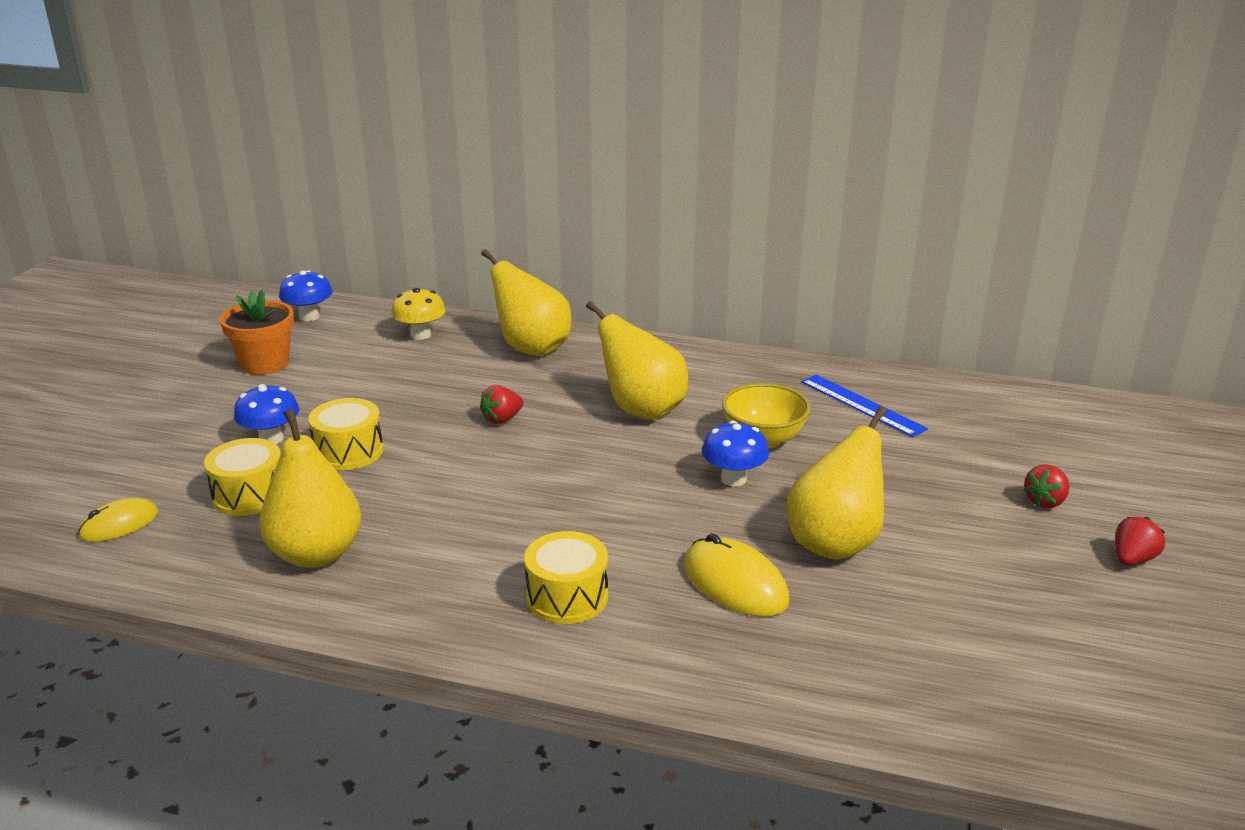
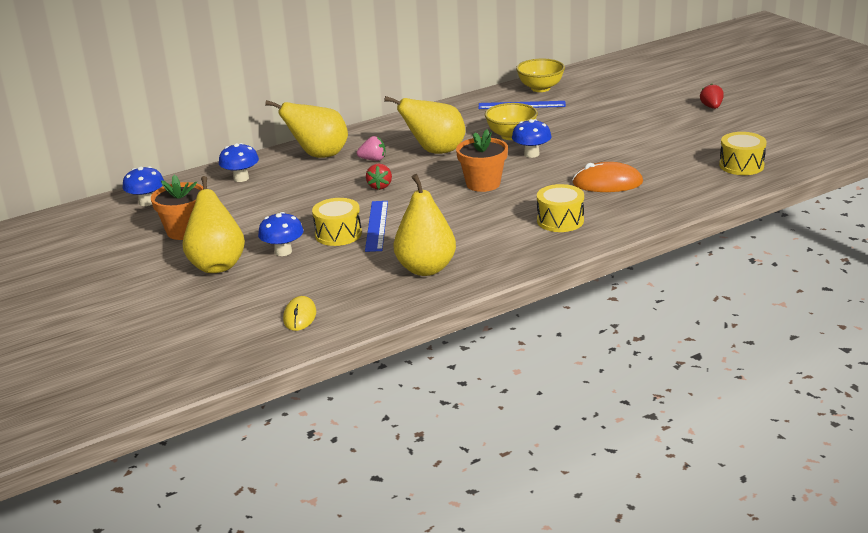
camera: 45 degrees left, 0 degrees up
yellow drum [204,438,281,516] -> yellow drum moved to [719,132,767,175]
yellow mushroom [391,288,446,340] -> blue mushroom [219,143,259,182]
yellow mouse [684,533,790,617] -> orange mouse [572,162,643,192]
yellow pear [786,406,887,560] -> yellow pear moved to [183,176,245,273]
red strawberry [1023,464,1070,508] -> none
none -> pink strawberry [357,136,385,161]
none -> blue ruler [365,201,388,252]
none -> orange flower pot [456,129,508,192]
none -> yellow bowl [516,59,565,92]

